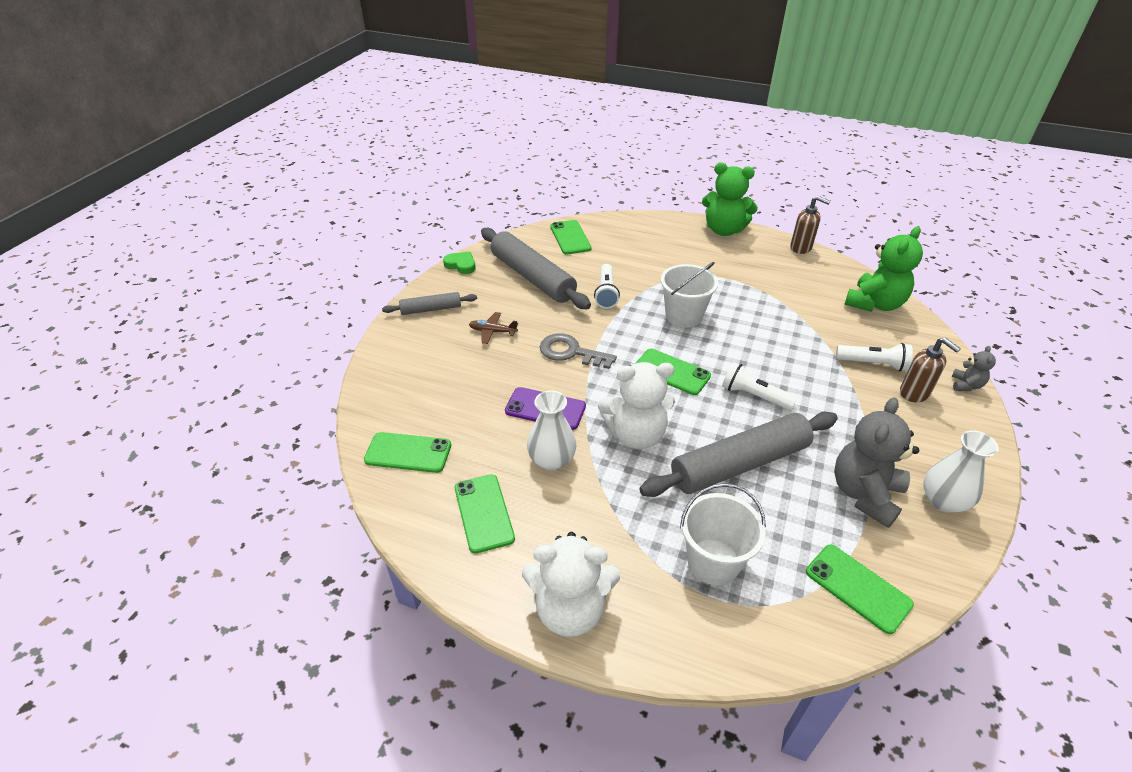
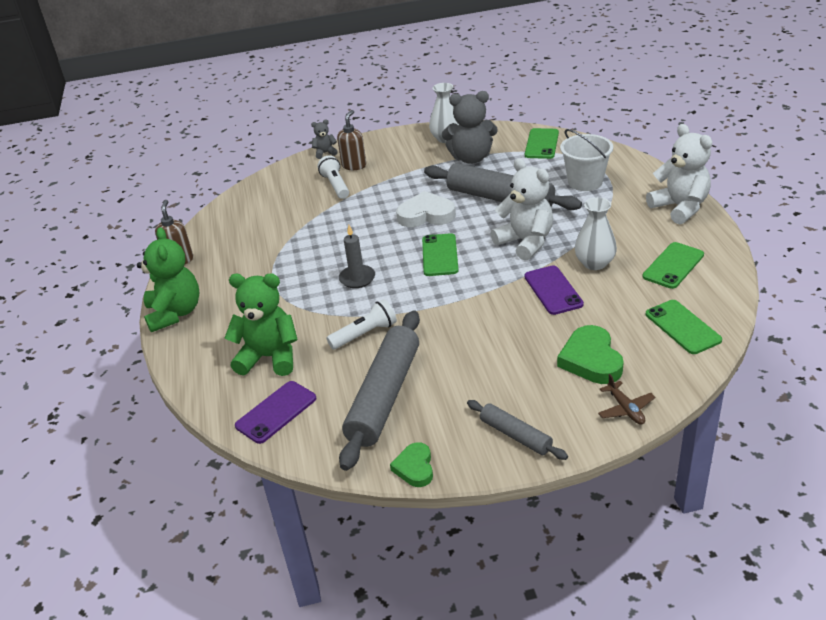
camera: 120 degrees left, 5 degrees down
brown plane [469,312,518,344] -> brown plane moved to [598,374,655,425]
grey key [540,333,617,369] -> none
green phone [550,220,592,254] -> purple phone [235,381,316,444]
white bucket [661,262,718,328] -> grey candle [339,225,375,288]
white flashlight [722,362,798,411] -> white heart [396,191,456,227]
green teddy bear [844,227,923,312] -> green teddy bear moved to [224,273,298,376]
none -> green heart [557,325,624,384]

